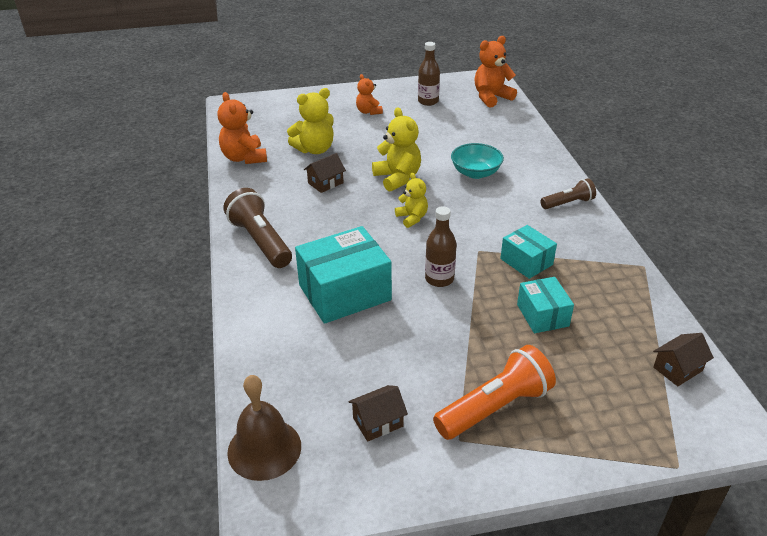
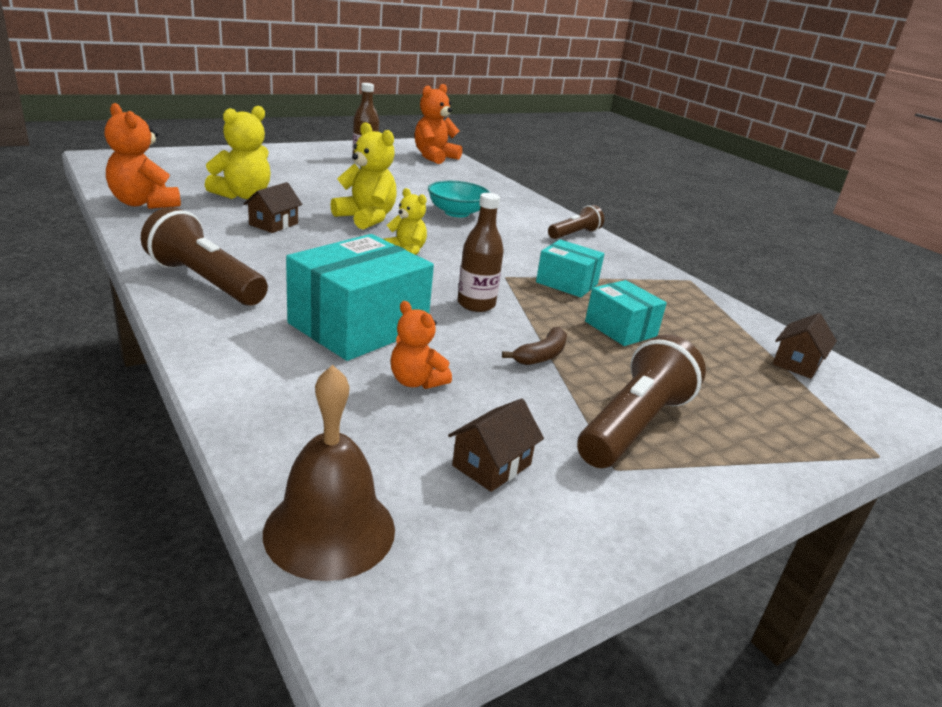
camera: 25 degrees left, 10 degrees down
orange teddy bear [356,74,383,115] -> orange teddy bear moved to [391,301,452,389]
orange flashlight [433,345,556,440] -> brown flashlight [577,334,706,468]
none -> brown banana [502,327,567,365]

